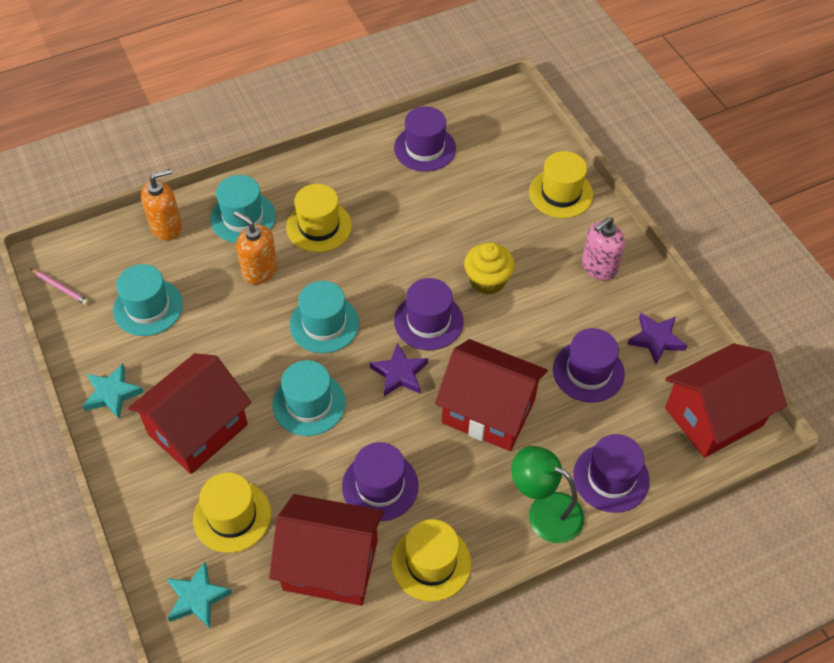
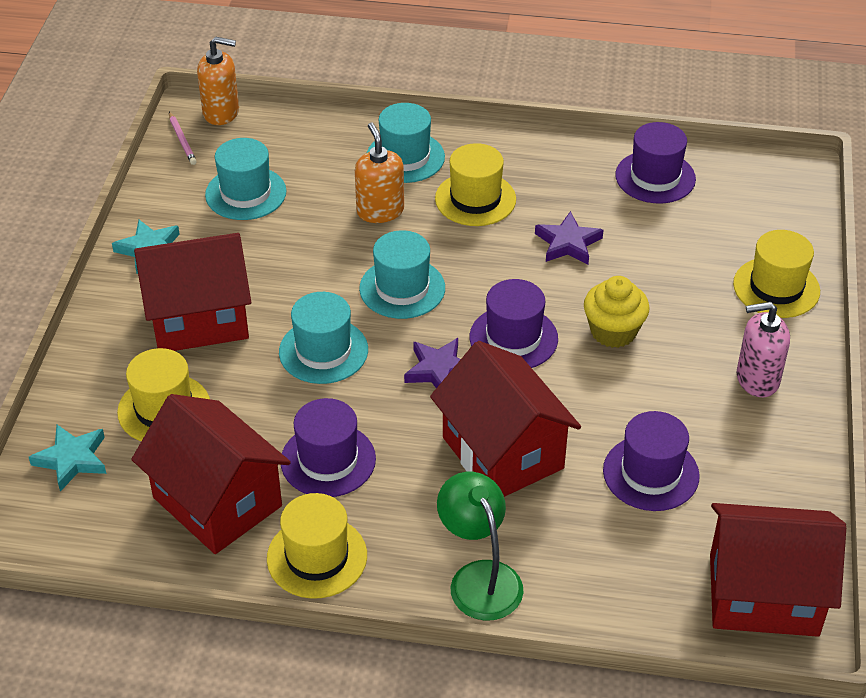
camera: 35 degrees right, 10 degrees down
orange soap dispenser [141,169,182,240] -> orange soap dispenser moved to [197,36,239,125]
purple hat [573,434,650,513] -> none
purple star [627,313,687,365] -> purple star moved to [535,211,603,265]

